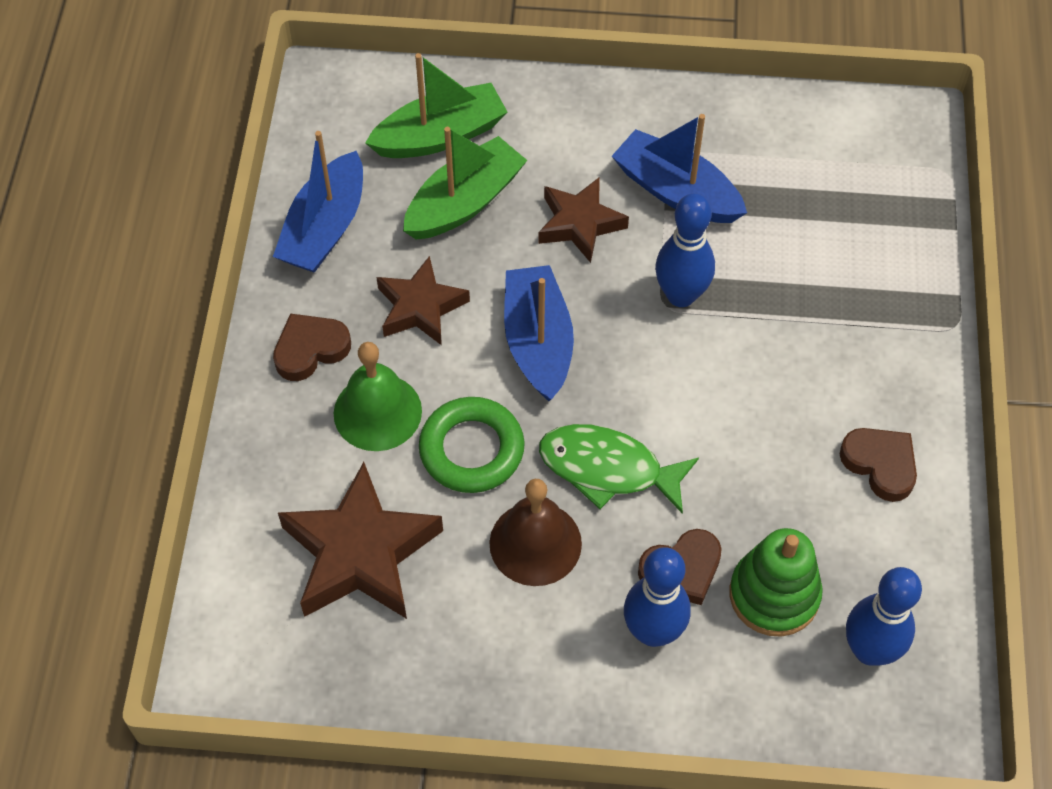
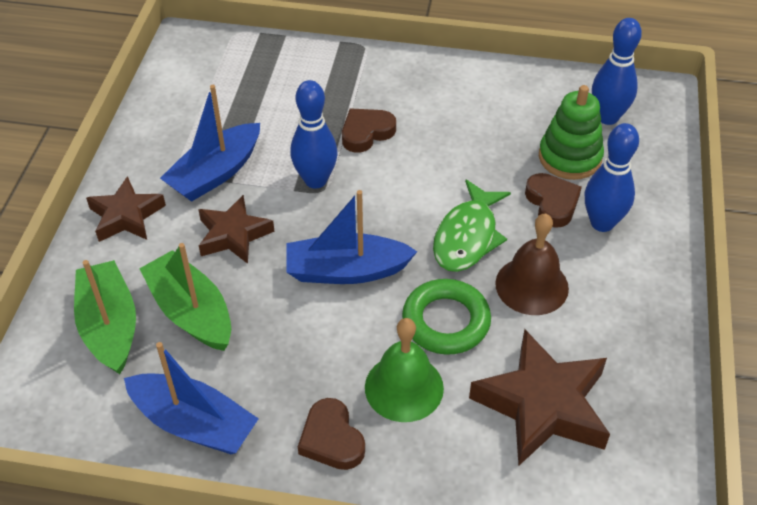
camera: 85 degrees left, 10 degrees down
brown star [376,256,470,345] -> brown star moved to [86,176,166,242]
brown heart [840,428,917,502] -> brown heart moved to [342,109,396,153]

